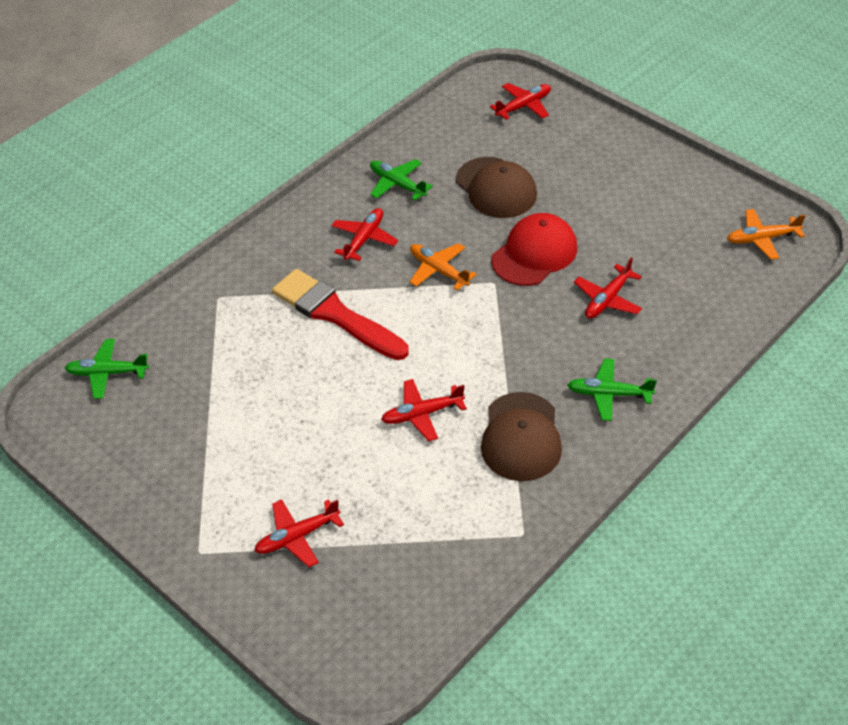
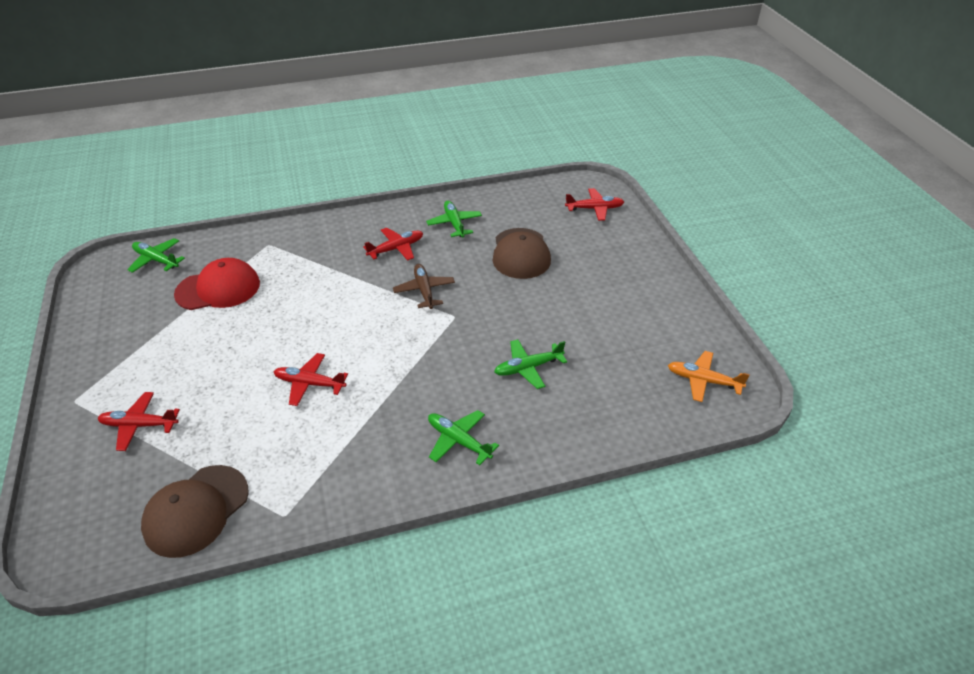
camera: 30 degrees right, 5 degrees down
red brush [272,269,409,360] -> none
orange plane [409,243,477,290] -> brown plane [393,264,455,309]
brown cap [481,392,562,481] -> brown cap moved to [141,465,249,558]
red cap [491,213,577,286] -> red cap moved to [174,258,260,310]
red plane [574,257,642,319] -> green plane [494,339,567,389]

